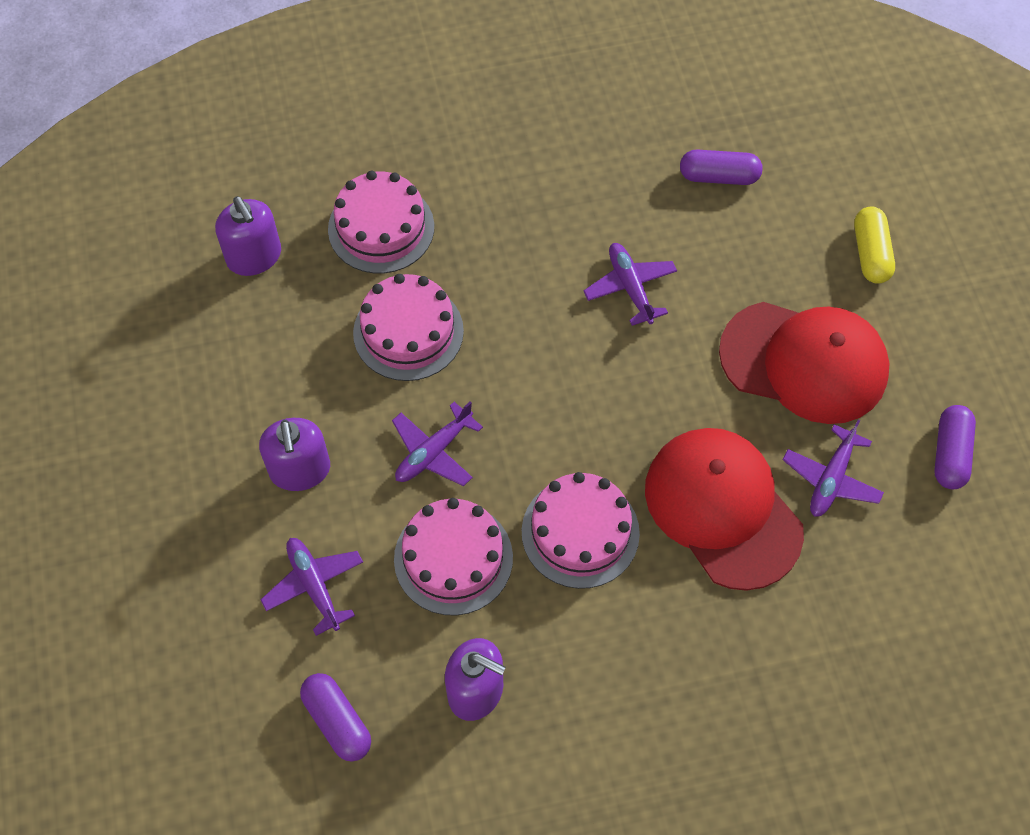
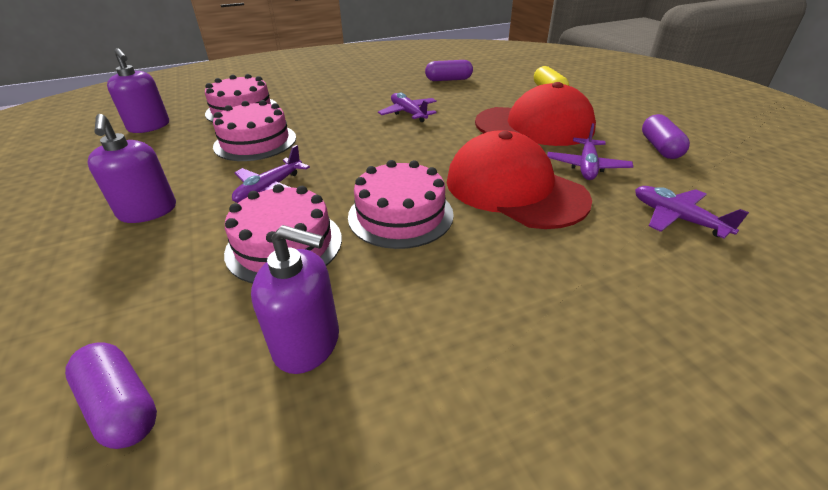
camera: 10 degrees left, 25 degrees down
purple plane [261,538,363,636] -> purple plane moved to [635,186,749,239]

